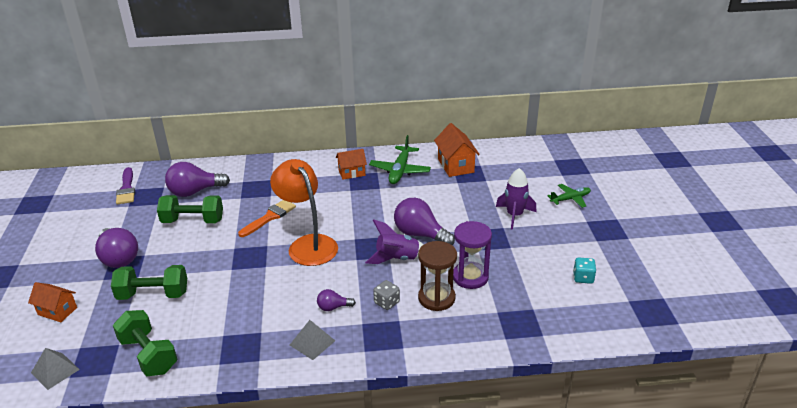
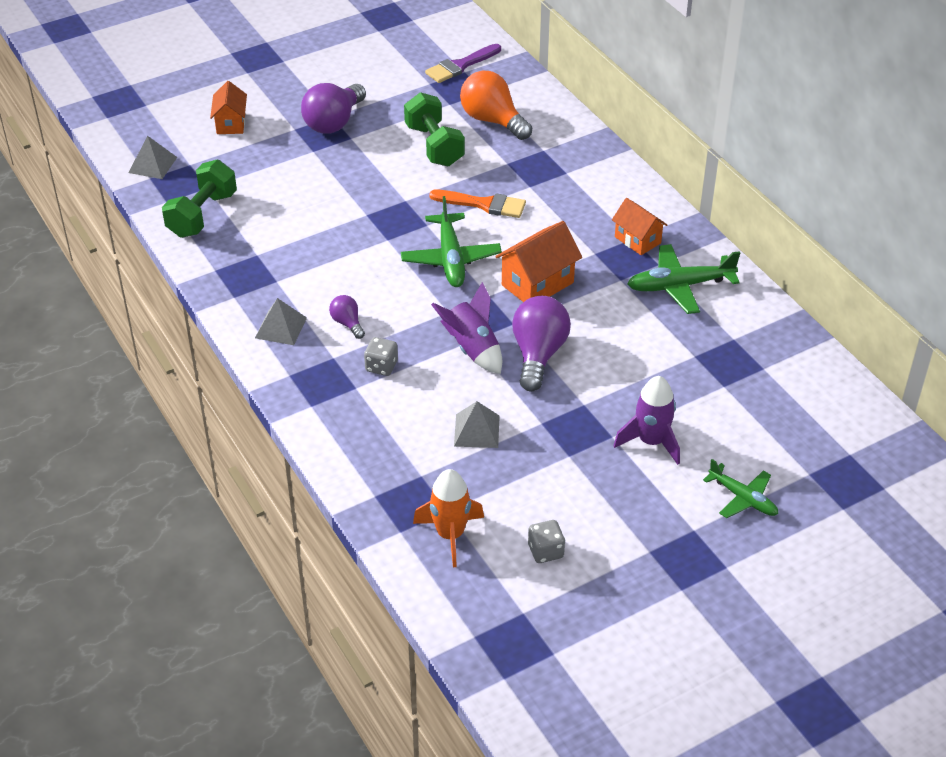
camera: 65 degrees right, 10 degrees up
green dumbbell [111,265,187,300] -> none
purple light bulb [165,162,230,197] -> orange light bulb [460,70,533,140]
orange lamp [270,159,338,266] -> green plane [401,196,502,287]
brown hourglass [418,241,457,311] -> none
orange house [434,123,480,177] -> orange house moved to [495,221,582,302]
purple hourglass [453,221,492,289] -> grey pyramid [454,401,500,448]
turquoise dice [573,257,596,284] -> grey dice [528,520,565,563]
none -> orange rocket [413,469,484,567]

